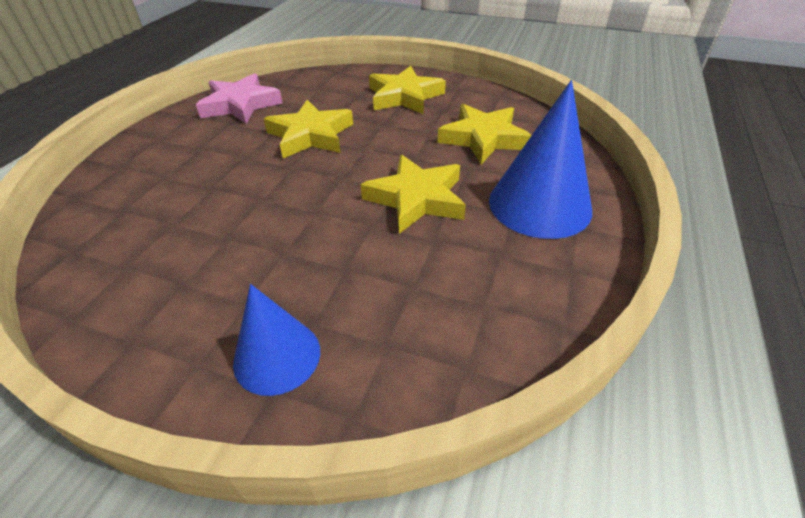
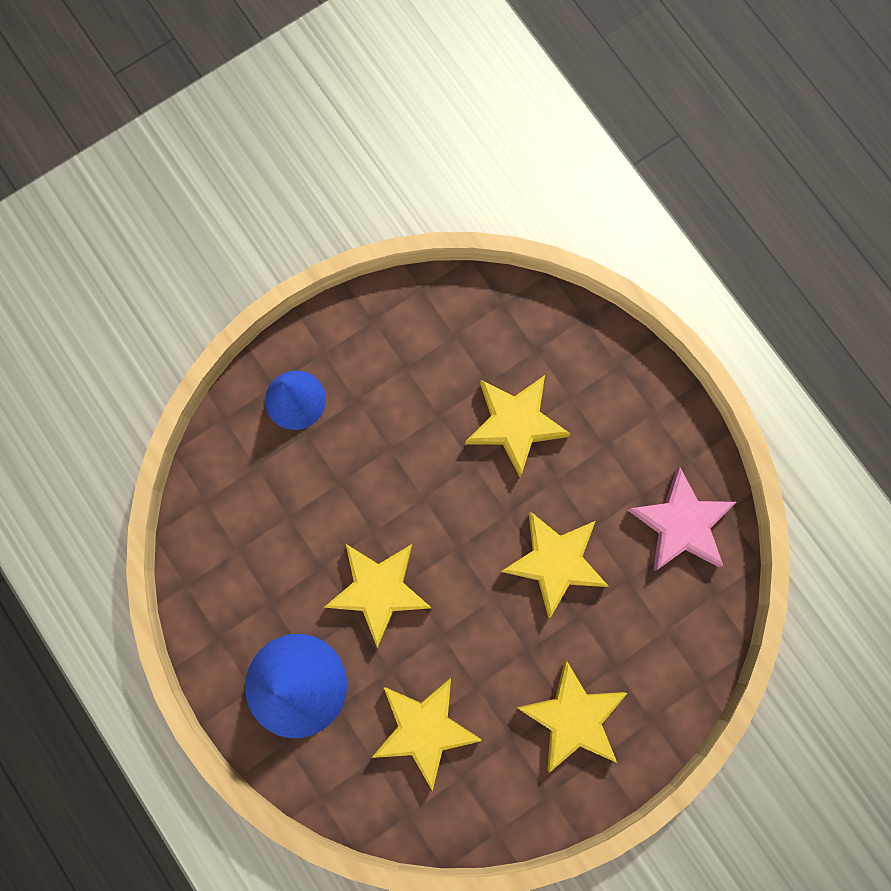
camera: 125 degrees right, 35 degrees up
none -> yellow star [465,375,570,477]

